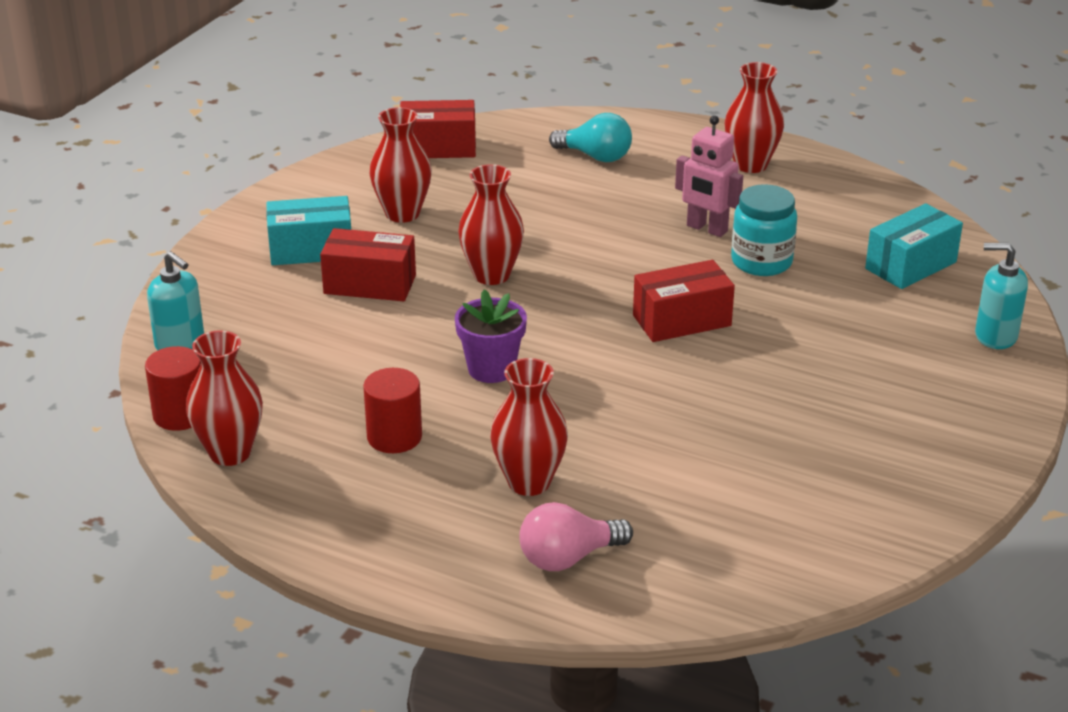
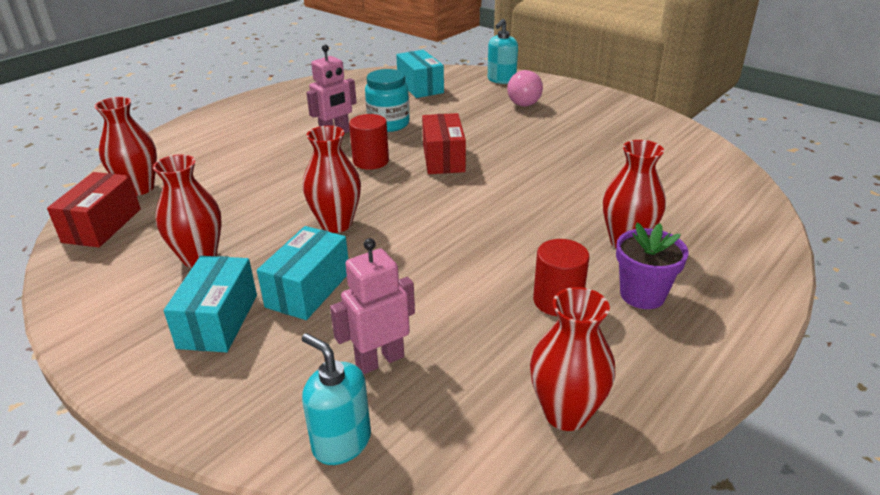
camera: 75 degrees left, 0 degrees up
red cylinder [145,346,201,431] -> red cylinder moved to [349,114,389,170]
turquoise soap dispenser [147,251,204,351] -> turquoise soap dispenser turned 105 degrees counterclockwise [302,333,371,465]
red box [320,228,416,301] -> turquoise box [257,226,348,320]
purple flower pot [455,289,527,383] -> purple flower pot moved to [616,223,688,309]
pink light bulb [519,502,633,571] -> pink light bulb moved to [507,70,543,107]
turquoise light bulb [549,113,632,162] -> none
red vase [724,62,784,173] -> red vase moved to [94,97,157,196]
none -> pink robot [330,238,415,374]

